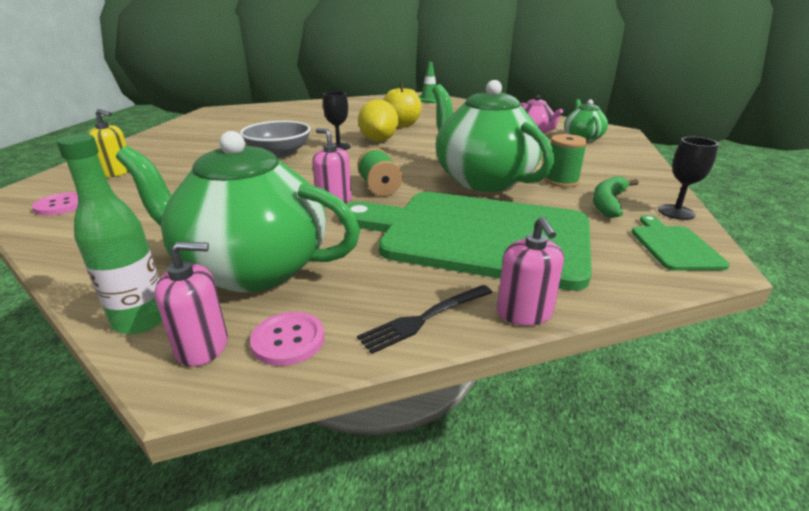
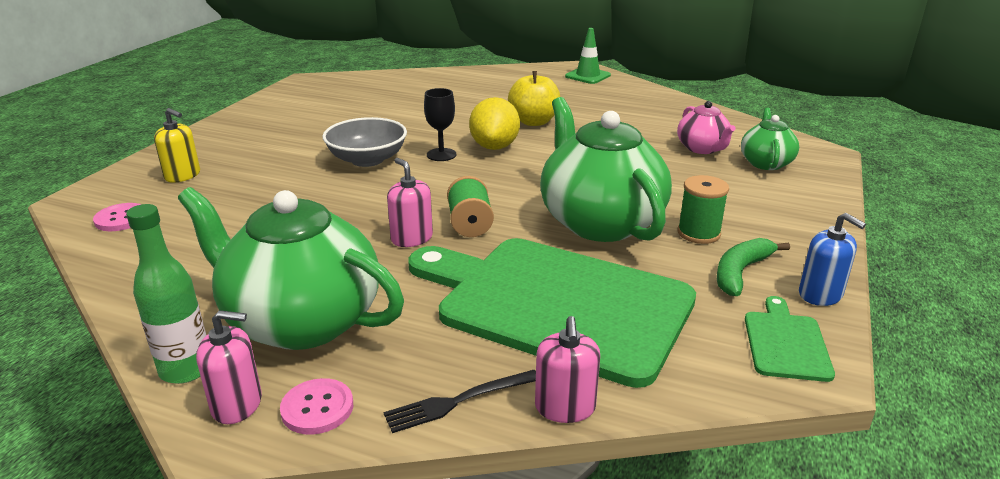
camera: 10 degrees right, 0 degrees up
black goblet [658,137,718,220] -> blue soap dispenser [799,213,866,306]

